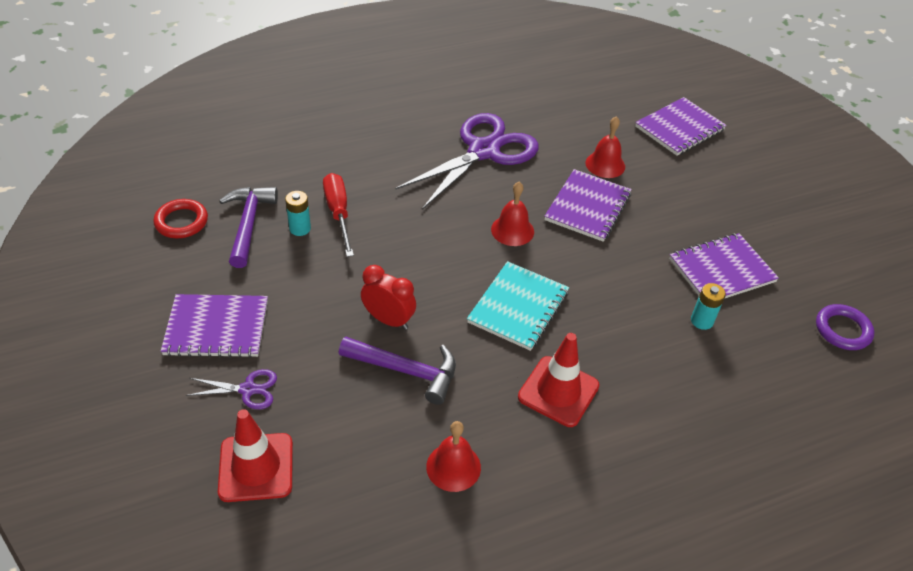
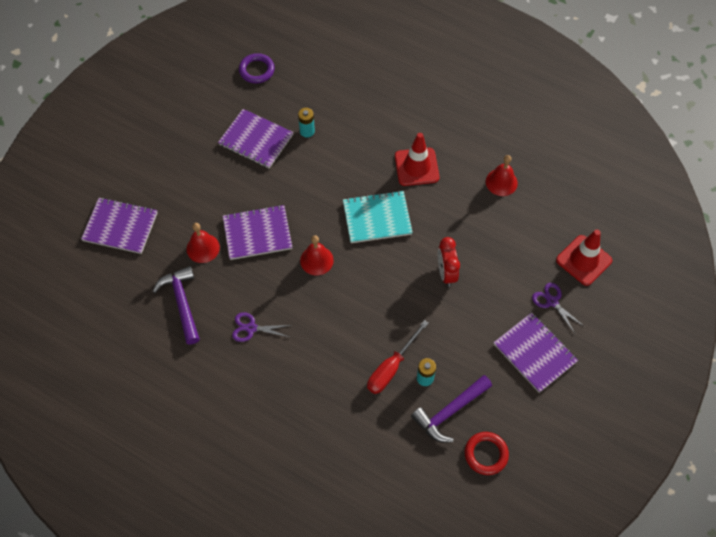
camera: 125 degrees left, 15 degrees up
purple hammer [339,337,456,405] -> purple hammer moved to [152,266,200,344]
purple scissors [395,113,539,210] -> purple scissors [232,312,291,342], size x0.43

